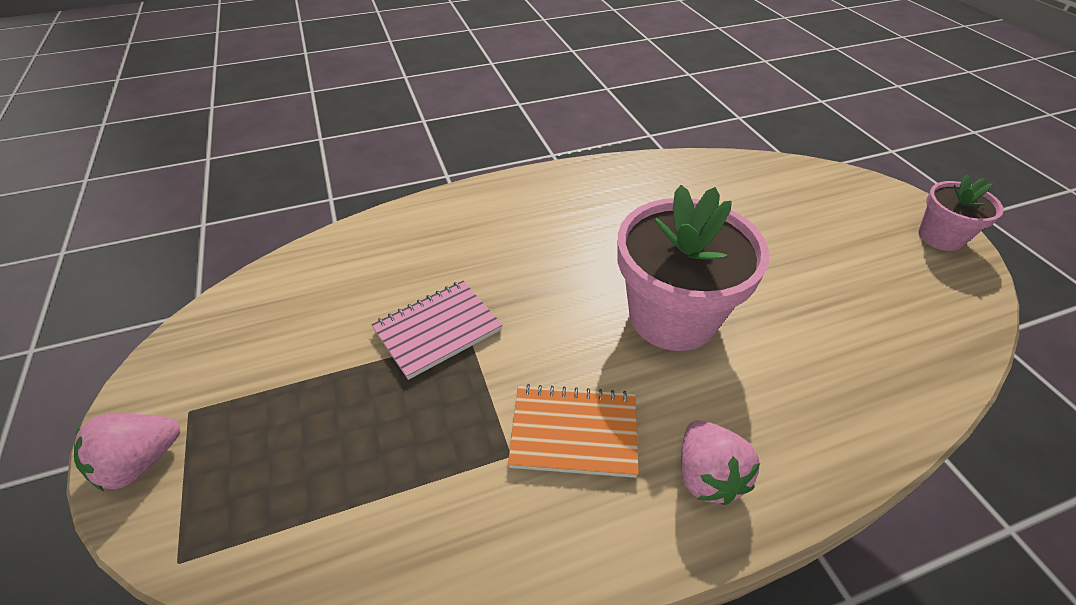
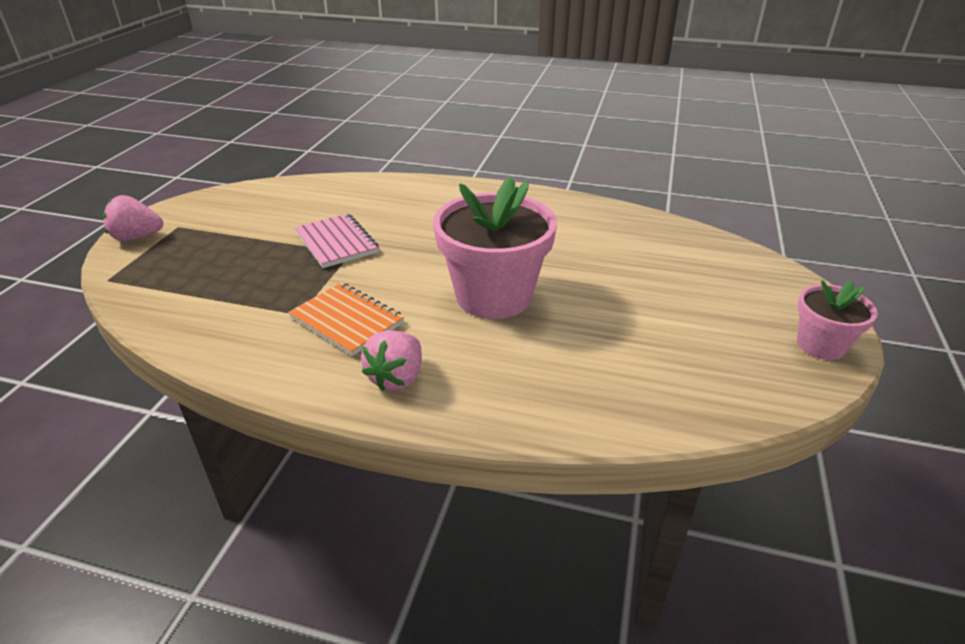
camera: 35 degrees right, 10 degrees down
pink notebook [371,281,502,380] -> pink notebook turned 60 degrees clockwise [295,214,379,268]

